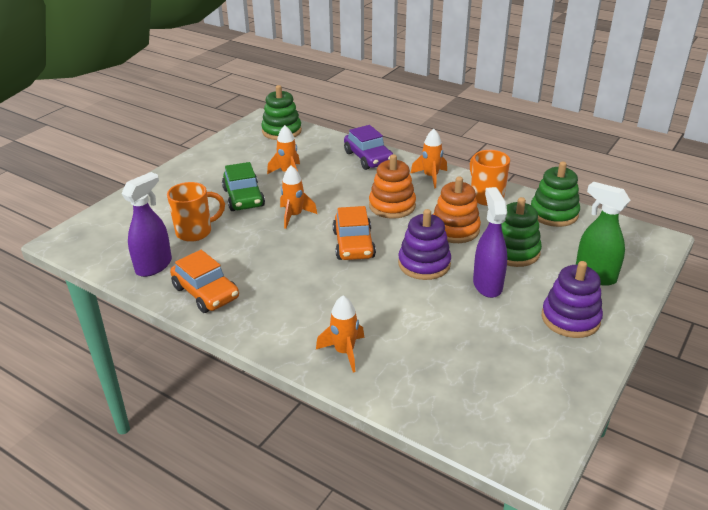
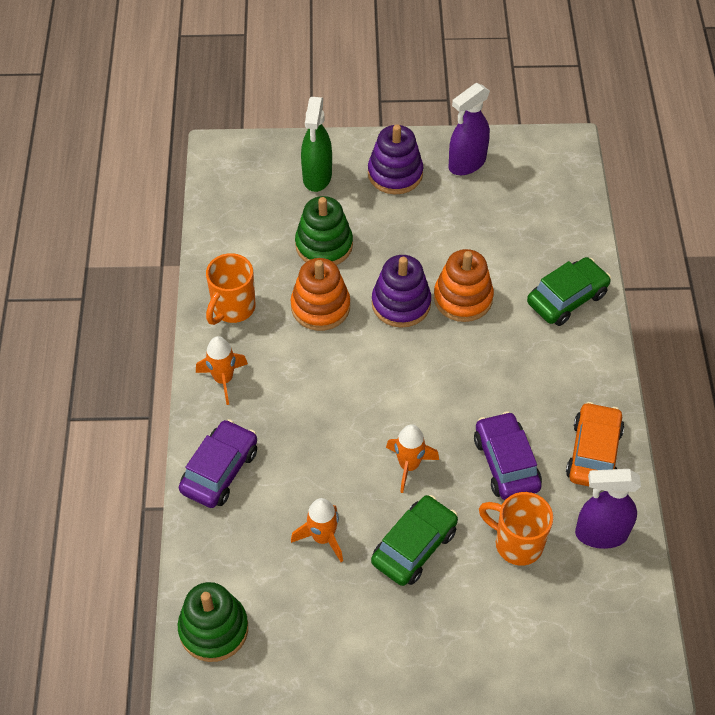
camera: 125 degrees left, 20 degrees up
orange rocket [316,295,364,373] -> green car [527,257,611,326]
orange car [333,206,376,260] -> none
orange stacking toy [369,154,416,219] -> orange stacking toy moved to [434,249,494,322]
purple spray bottle [473,187,507,298] -> purple spray bottle moved to [448,83,490,175]
green stacking toy [531,161,580,227] -> none
none -> purple car [474,411,542,500]

